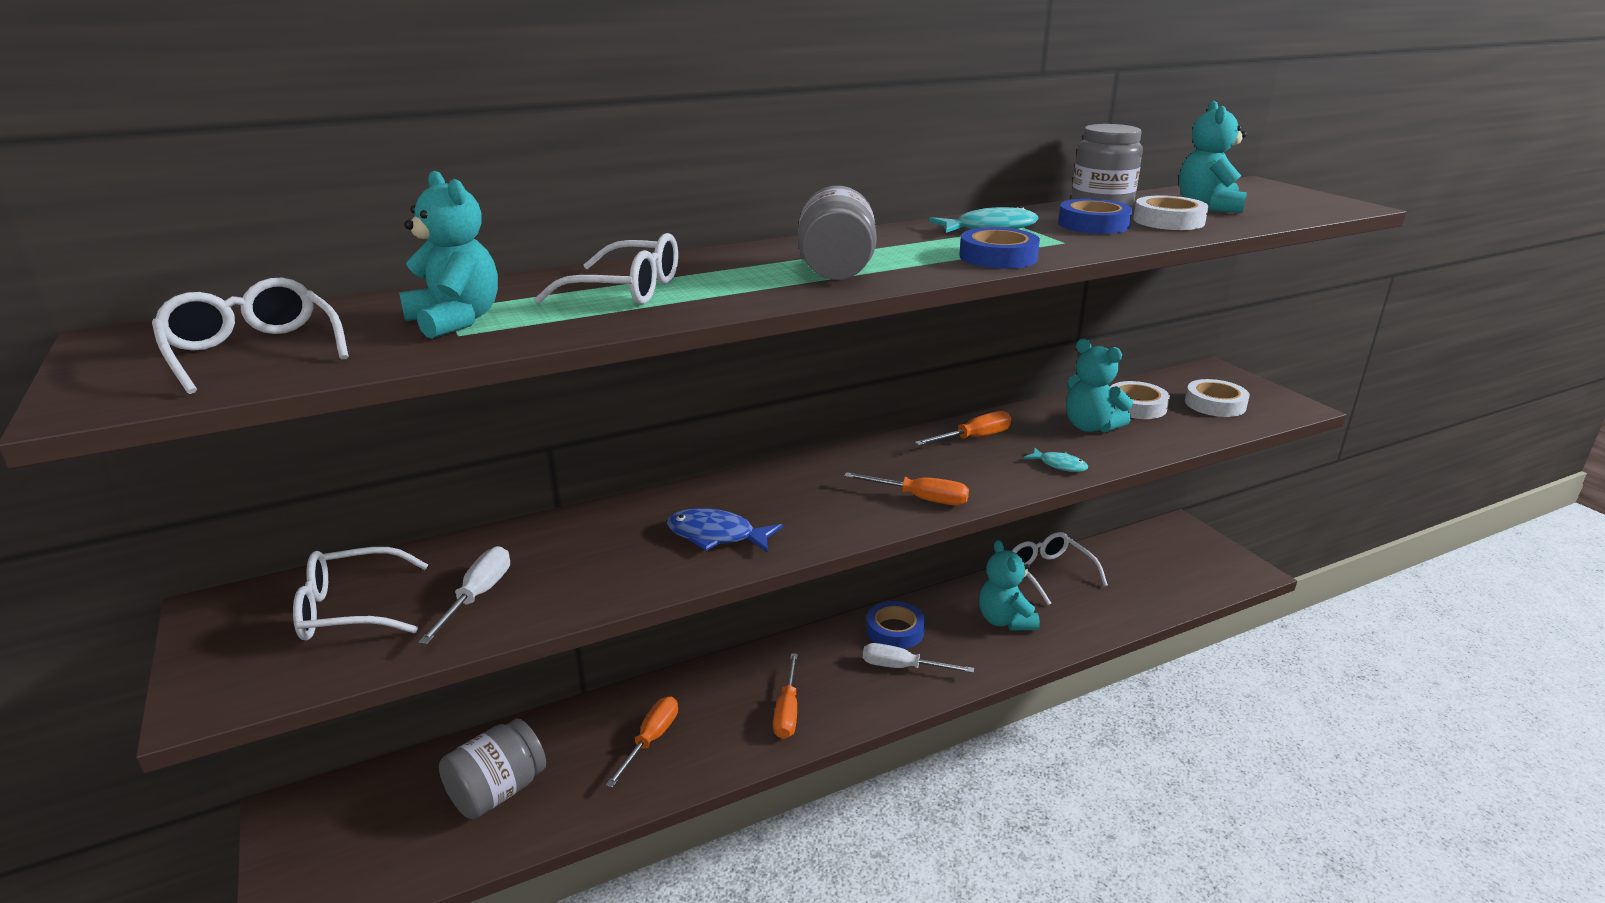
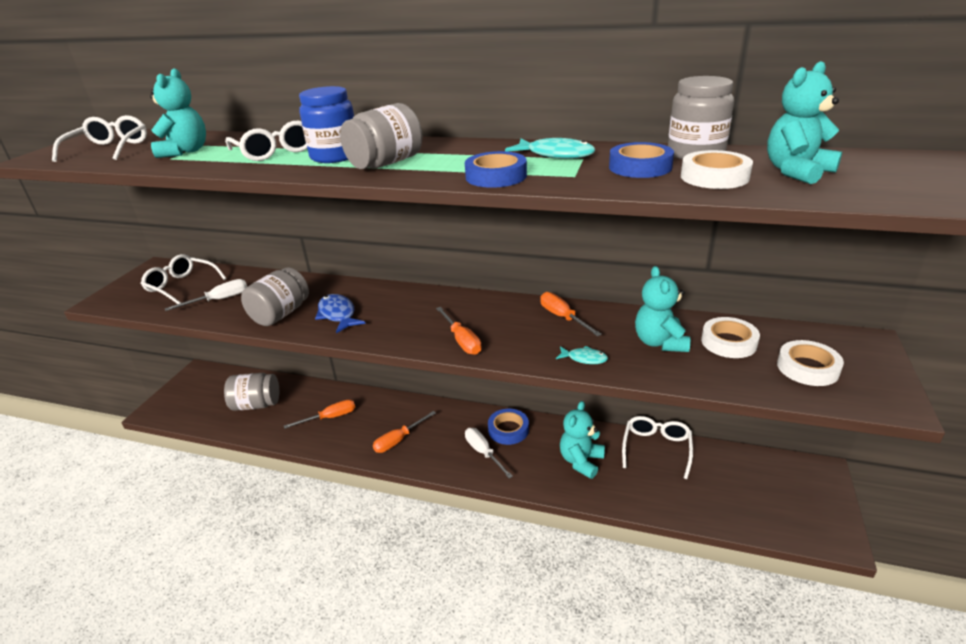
camera: 45 degrees right, 5 degrees up
orange screwdriver [915,411,1011,446] -> orange screwdriver turned 135 degrees counterclockwise [540,292,602,337]
turquoise fish [1024,447,1088,472] -> turquoise fish turned 60 degrees counterclockwise [556,346,608,364]
none -> grey jar [241,268,309,326]
none -> blue jar [299,86,354,163]

